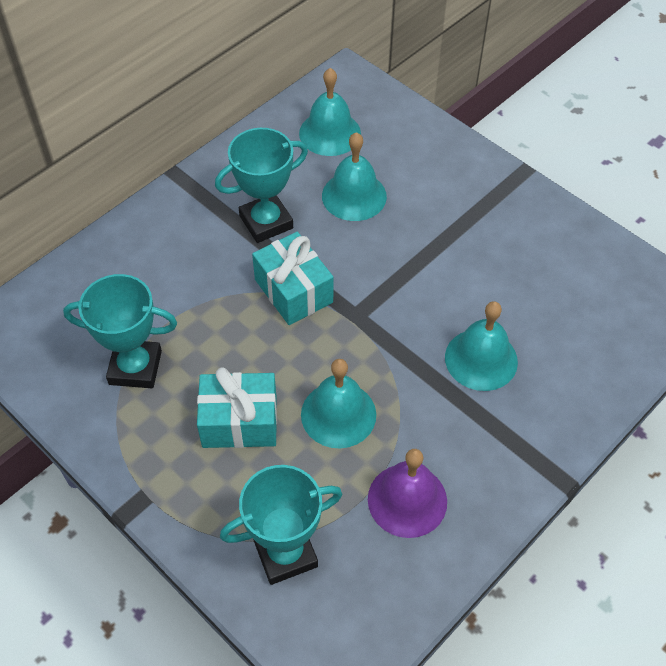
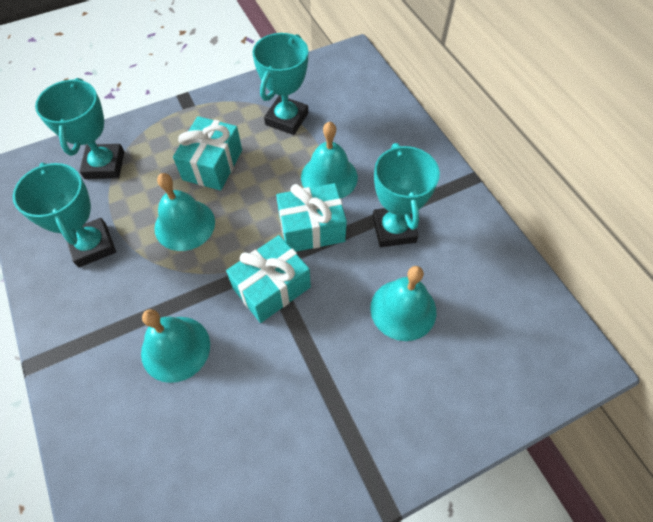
camera: 110 degrees right, 5 degrees up
turquoise bell [299,68,361,156] -> turquoise bell moved to [301,121,358,199]
purple bell [368,449,447,538] -> turquoise trophy [13,163,116,267]
none -> turquoise gift [226,235,311,323]

